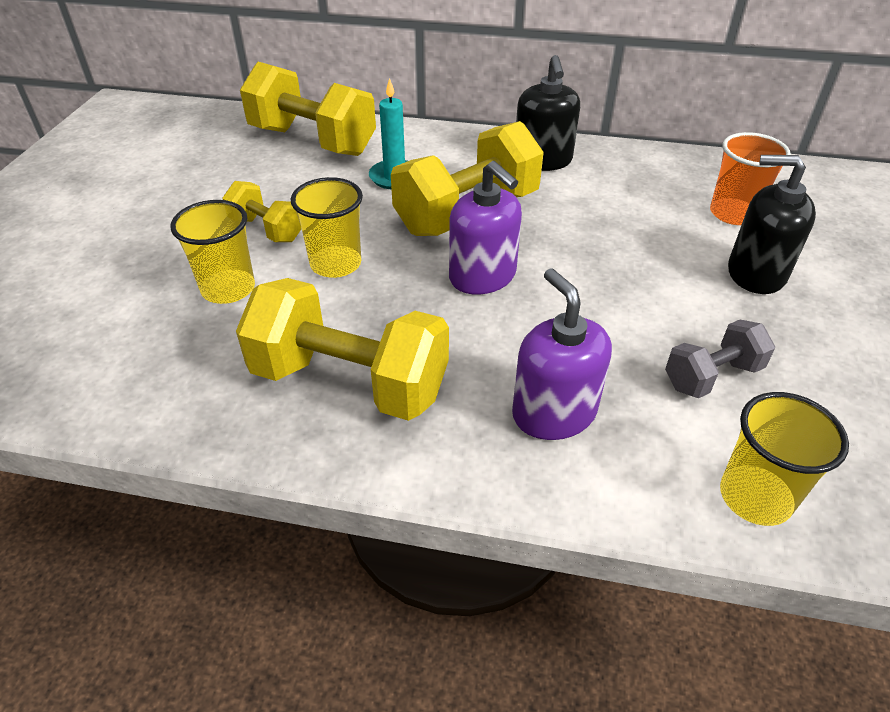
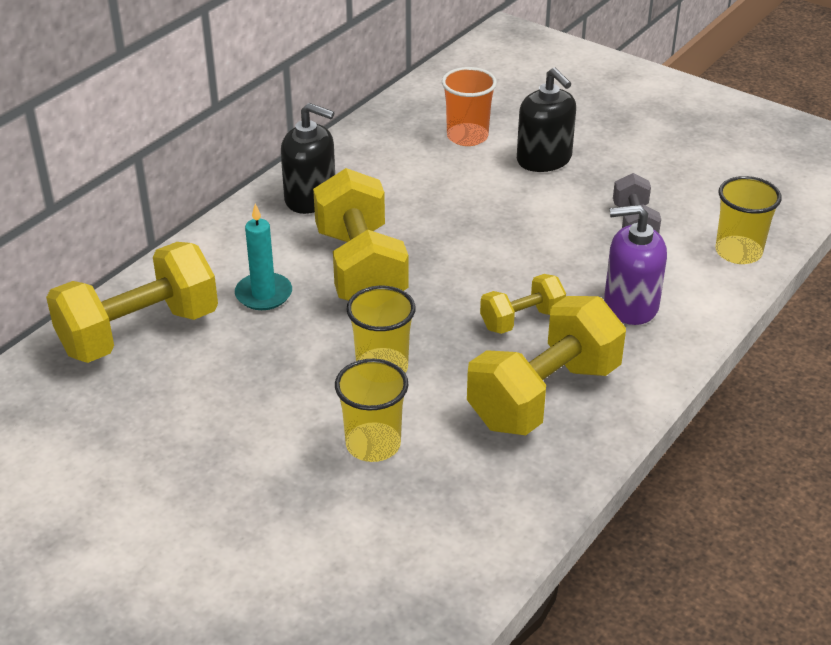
camera: 65 degrees left, 5 degrees down
yellow dumbbell [222,181,302,242] -> yellow dumbbell moved to [480,274,566,334]
purple soap dispenser [449,161,522,295] -> none
black soap dispenser [728,155,816,294] -> black soap dispenser turned 75 degrees counterclockwise [517,67,576,172]

